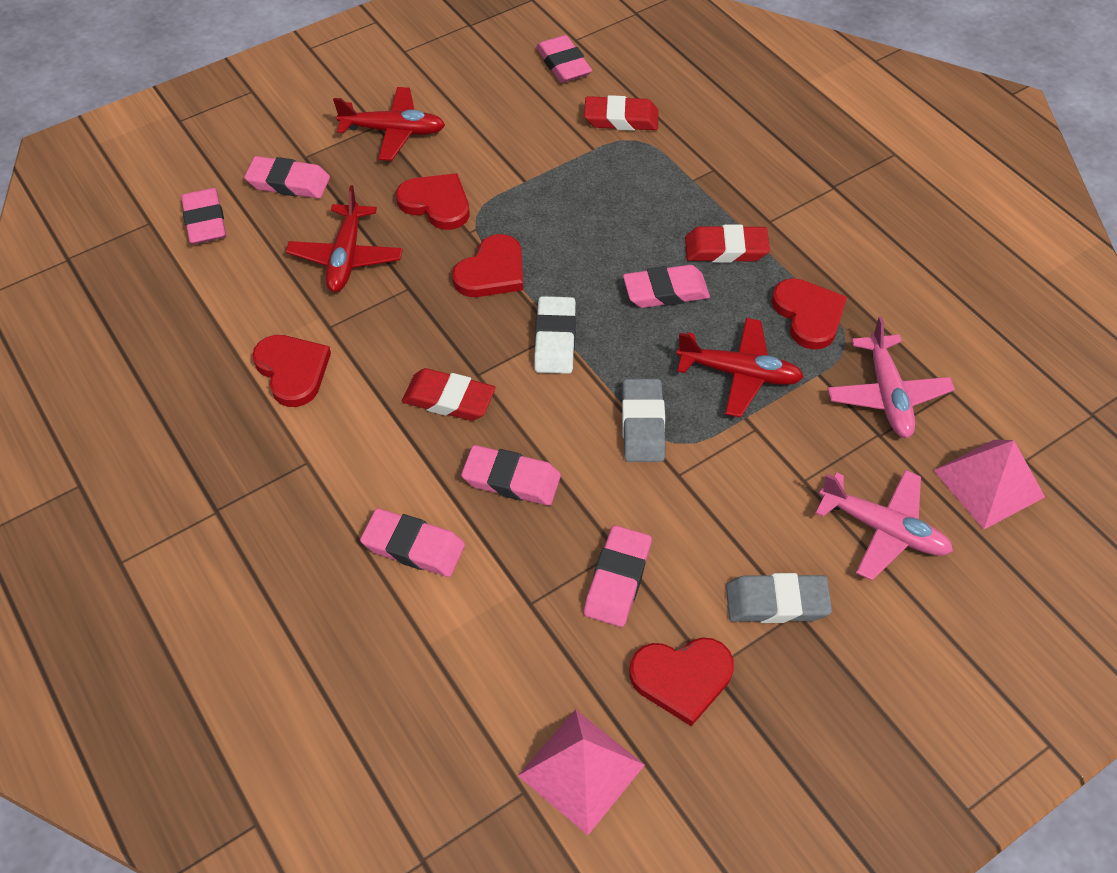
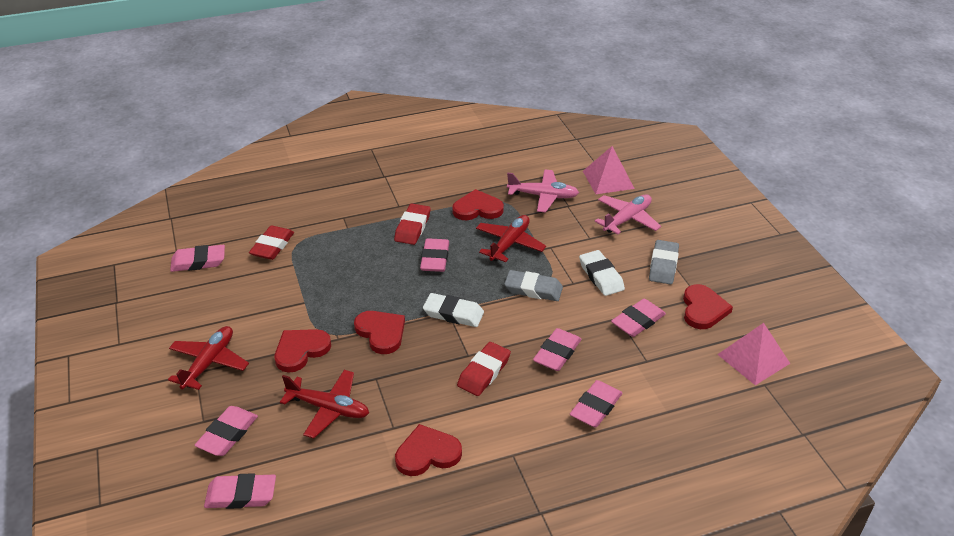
camera: 75 degrees left, 15 degrees down
pink eraser [584,525,652,627] -> pink eraser turned 75 degrees counterclockwise [611,299,666,337]
none -> white eraser [579,250,625,296]

